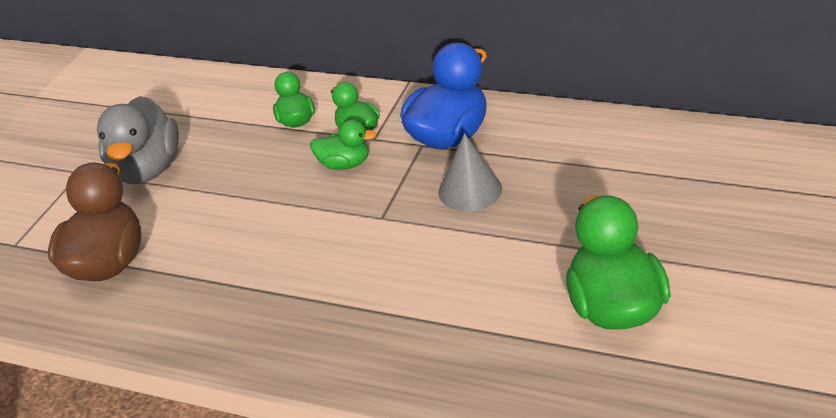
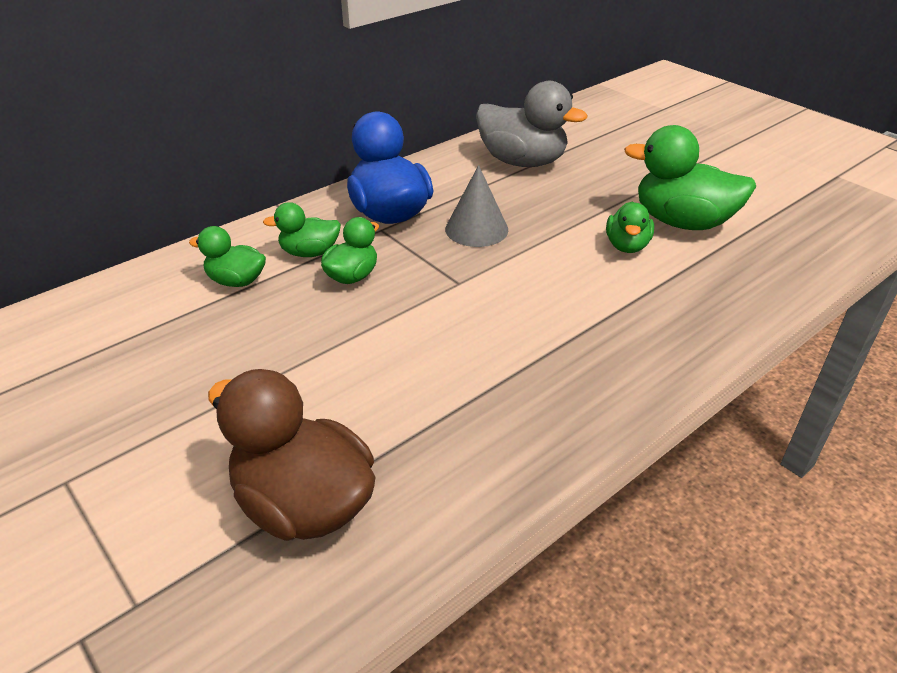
camera: 65 degrees left, 0 degrees up
grey duck [97,96,179,184] -> grey duck moved to [476,81,587,167]
none -> green duck [606,202,654,253]

